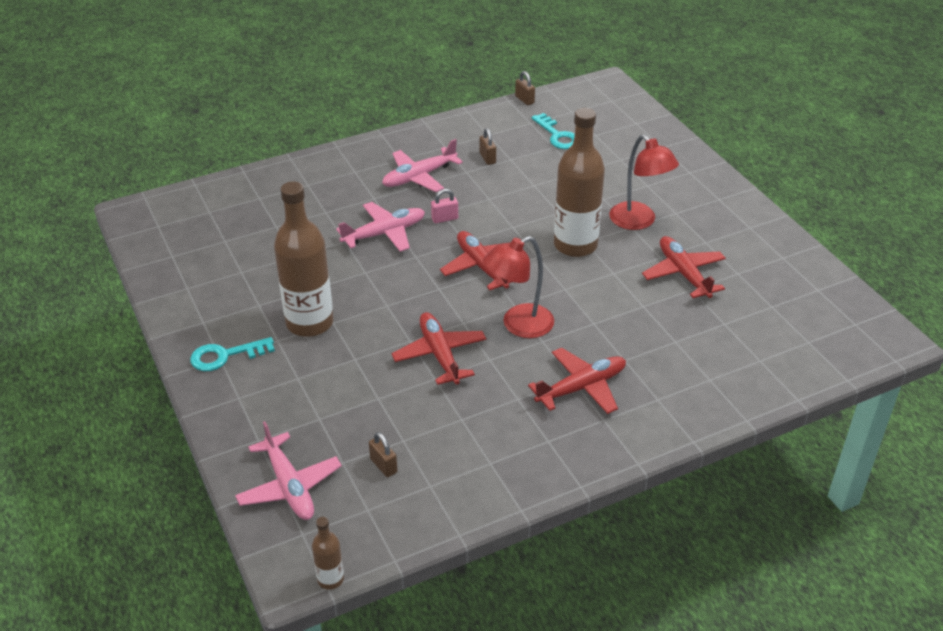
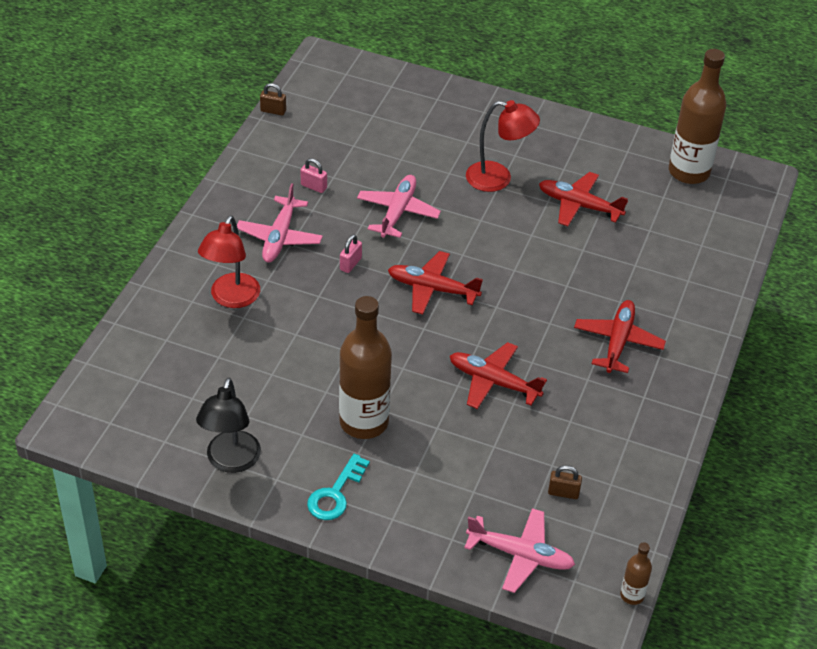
camera: 45 degrees left, 5 degrees up
pink plane [336,202,425,252] -> pink plane moved to [357,175,441,238]
brown padlock [480,128,496,165] -> pink padlock [300,158,327,193]
red lamp [483,236,554,338] -> red lamp moved to [198,216,260,308]
turquoise key [532,113,575,149] -> none
brown bottle [554,108,605,257] -> brown bottle moved to [669,49,726,184]
none -> black lamp [196,378,261,473]

